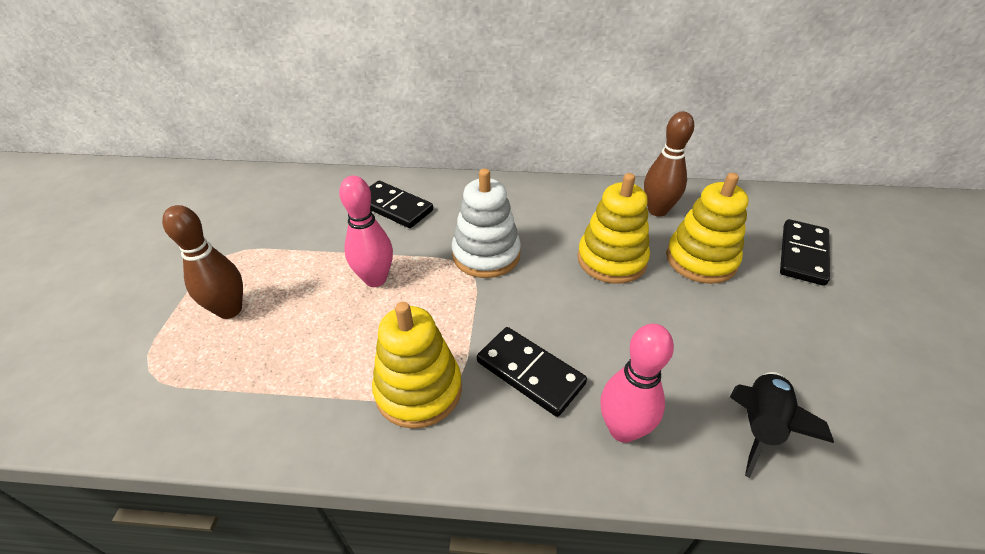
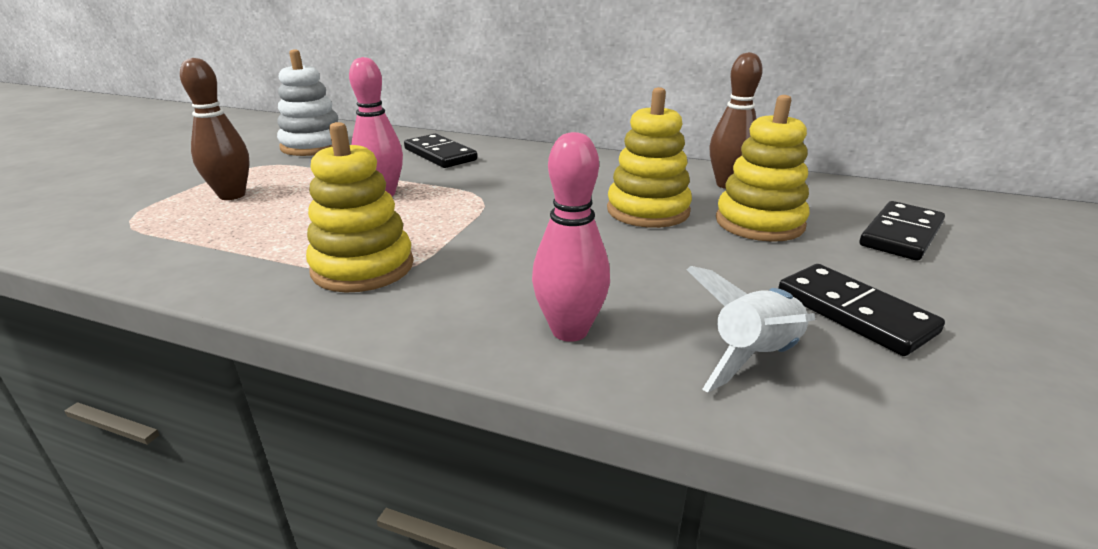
camera: 15 degrees right, 15 degrees down
white stacking toy [452,168,521,278] -> white stacking toy moved to [277,50,338,156]
black domino [477,327,587,417] -> black domino moved to [778,264,945,356]
black rocket [730,372,834,478] -> white rocket [687,266,815,393]

